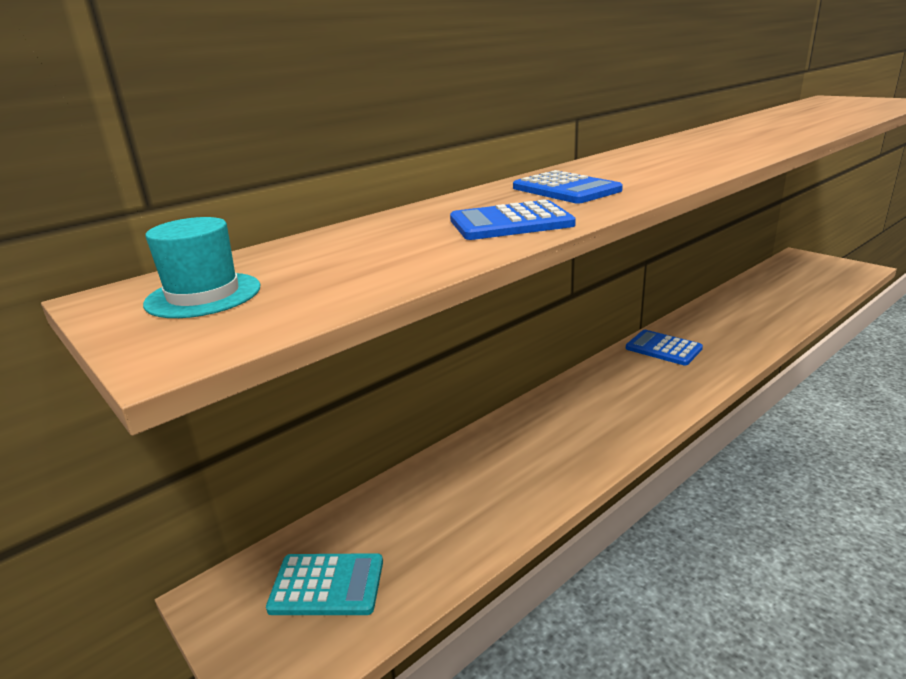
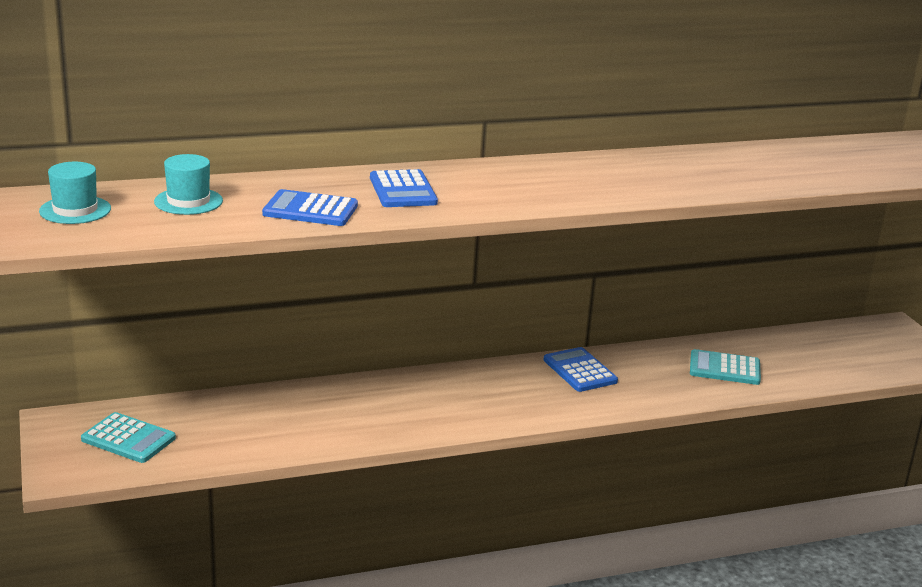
camera: 20 degrees right, 0 degrees up
none -> turquoise hat [154,154,223,215]
none -> turquoise calculator [690,349,761,385]

